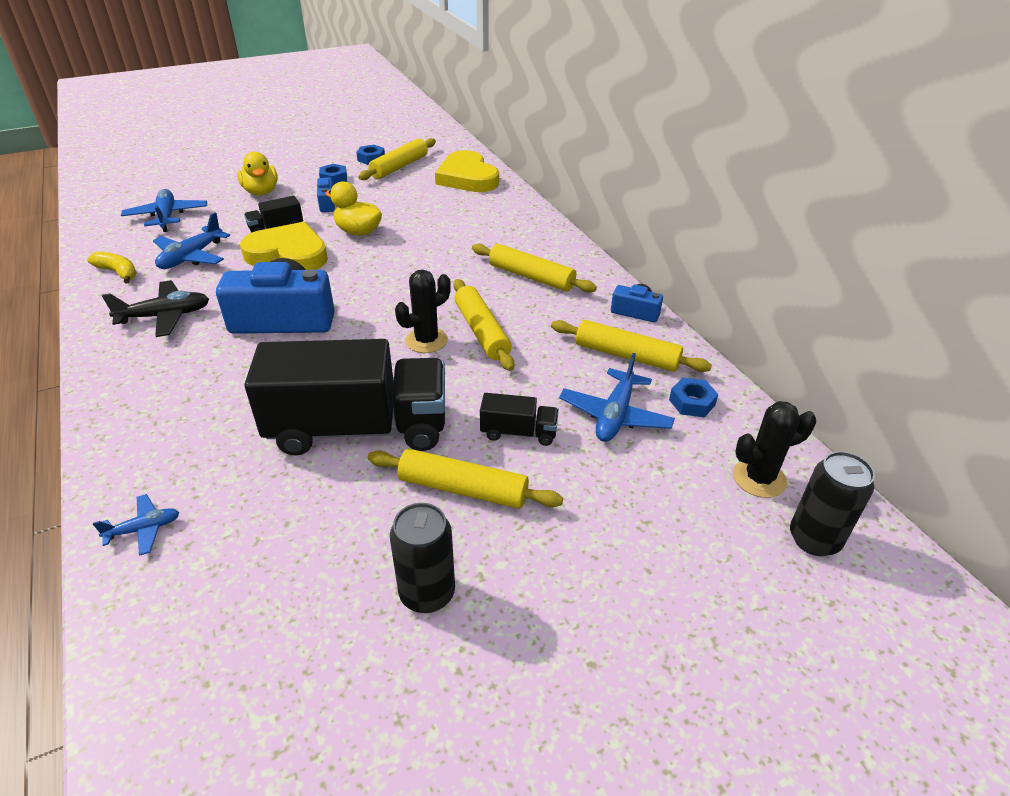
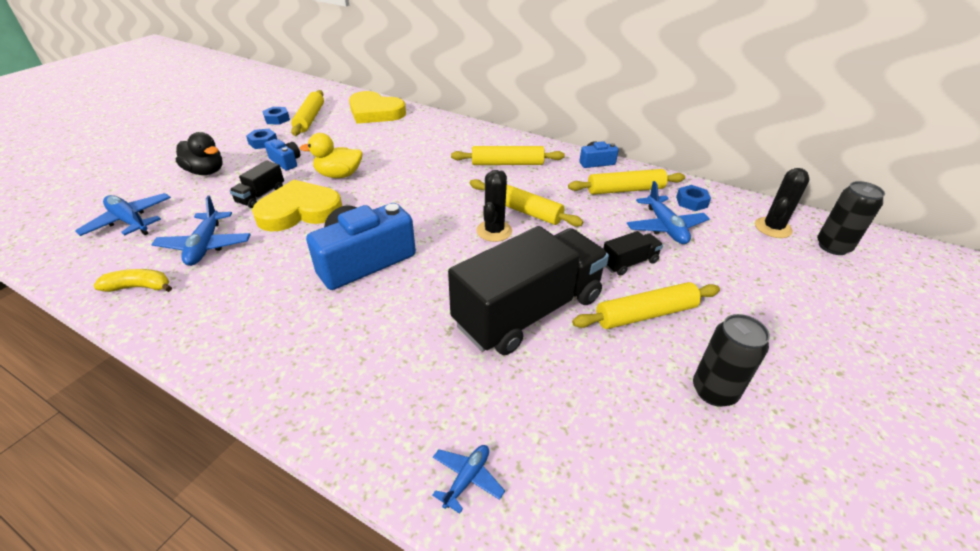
camera: 35 degrees left, 0 degrees up
black plane [102,280,209,337] -> none
yellow duck [237,152,278,196] -> black duck [175,132,223,175]

